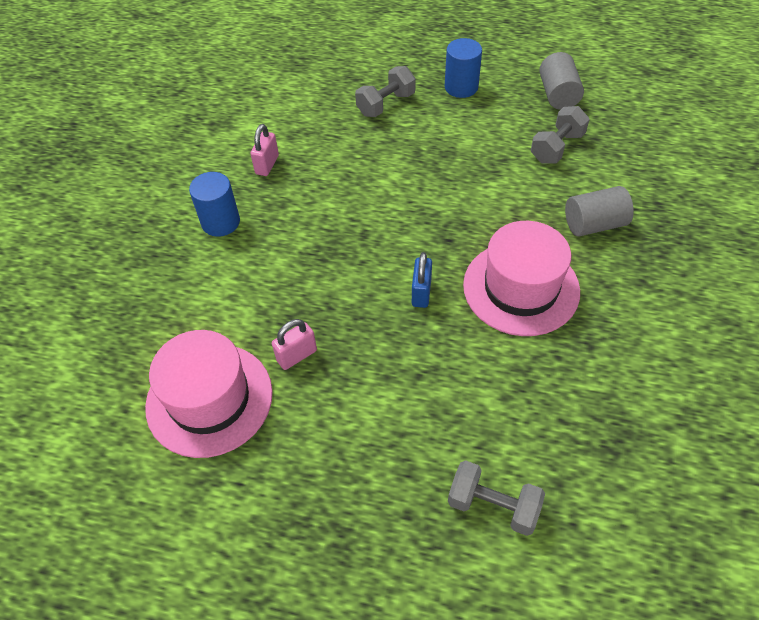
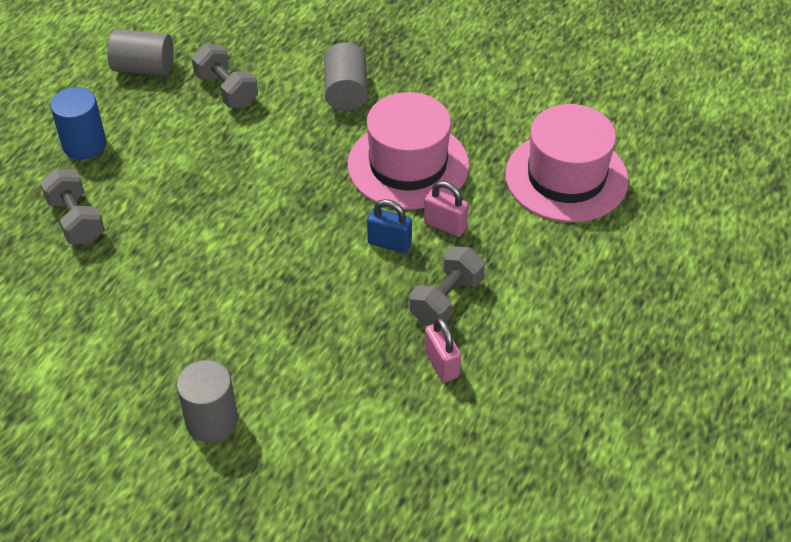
camera: 80 degrees left, 5 degrees down
pink hat [145,330,273,458] -> pink hat moved to [505,104,629,222]
blue cylinder [189,172,240,237] -> grey cylinder [176,360,238,443]
pink padlock [250,124,279,176] -> pink padlock moved to [424,181,469,237]
grey dumbbell [448,460,545,536] -> grey dumbbell moved to [410,246,485,326]

